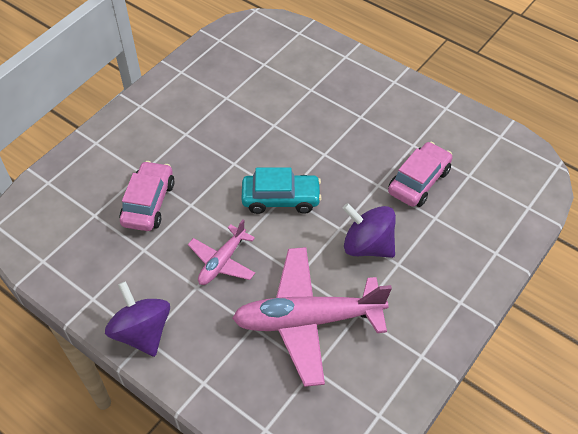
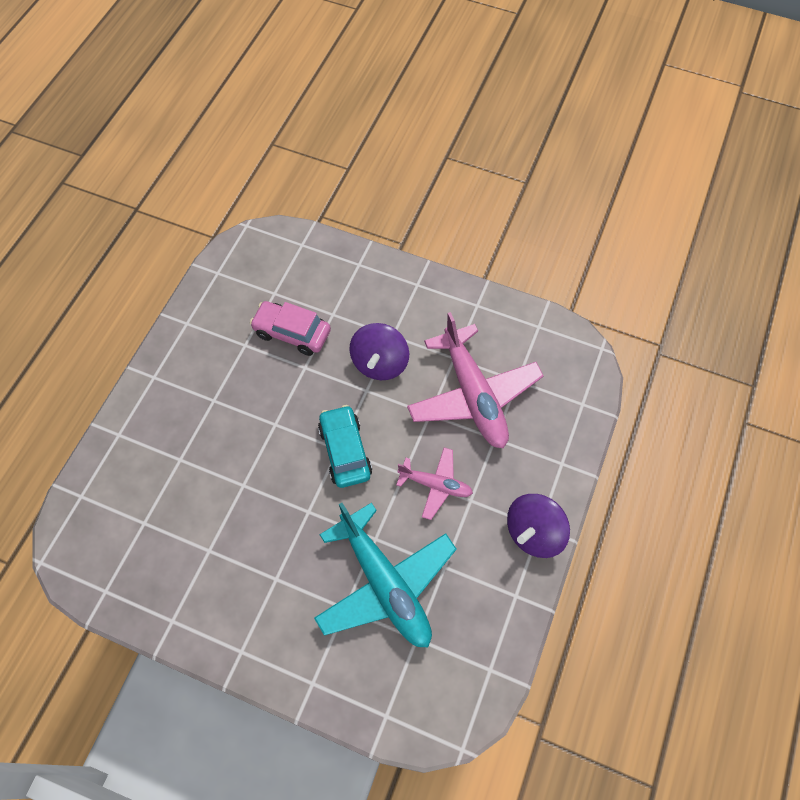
camera: 105 degrees left, 10 degrees up
pink car [119,161,175,231] -> turquoise plane [314,502,457,647]

